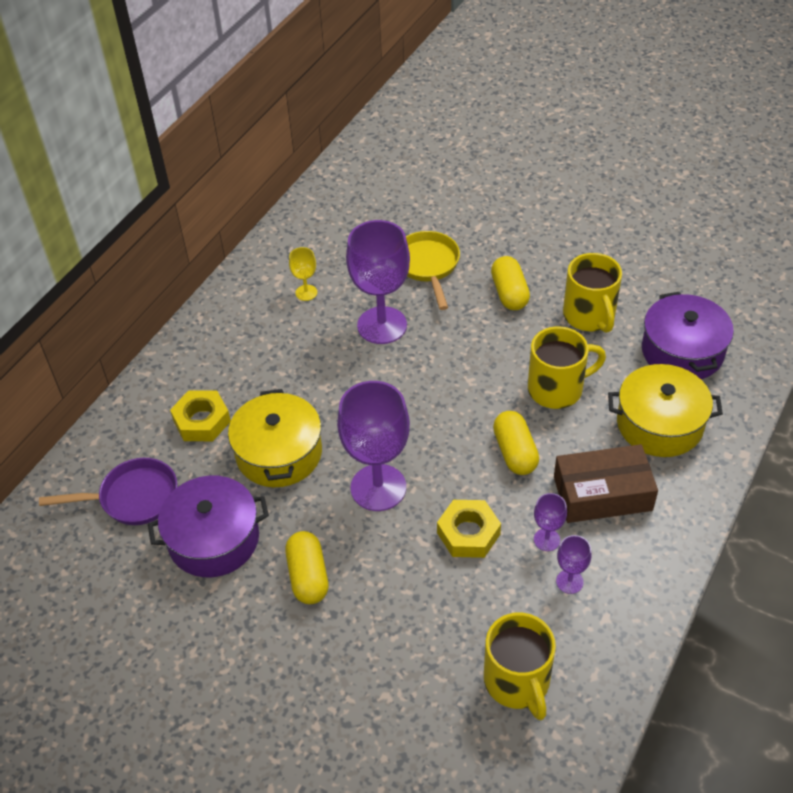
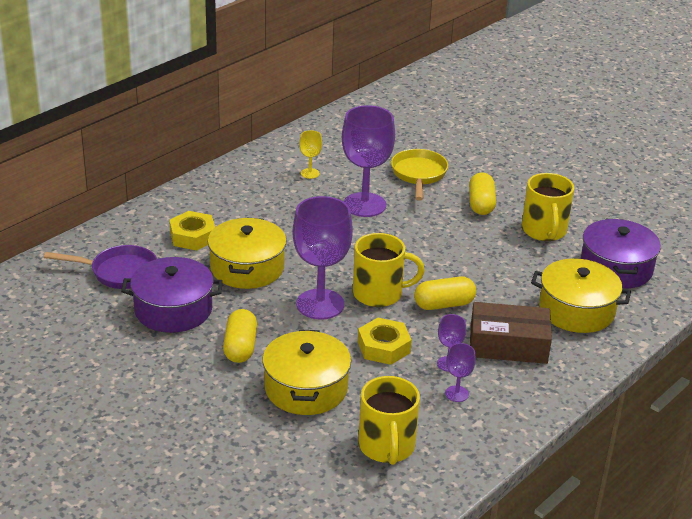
camera: 10 degrees right, 15 degrees down
yellow capsule [493,411,539,475] -> yellow capsule turned 75 degrees clockwise [414,276,476,310]
yellow mug [528,327,606,409] -> yellow mug moved to [353,233,425,307]
none -> yellow pot [262,329,351,415]

